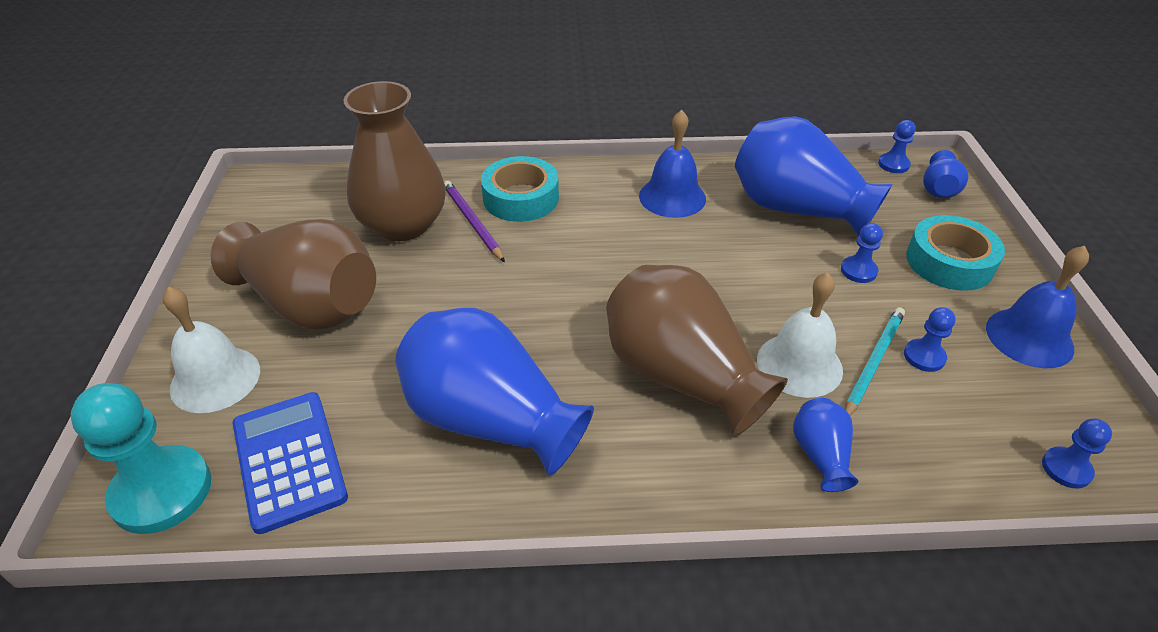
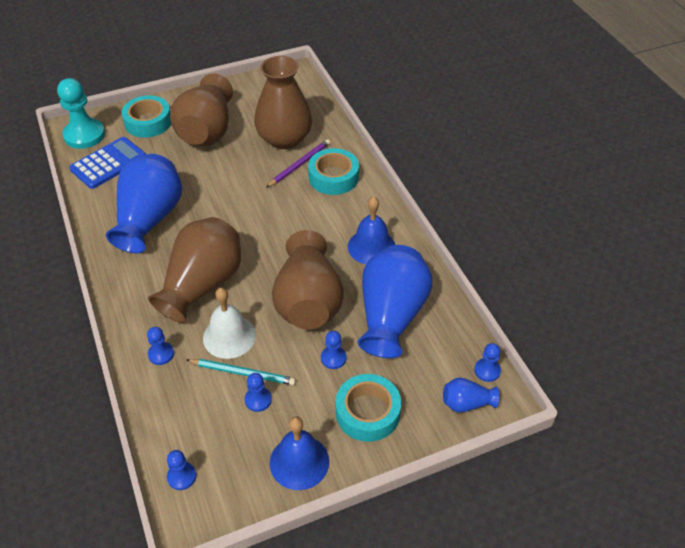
camera: 70 degrees right, 5 degrees up
white bell [163,287,260,413] -> turquoise tape [121,95,171,138]
blue vase [793,398,858,492] -> blue pawn [147,327,174,365]
none -> brown vase [272,230,344,330]

